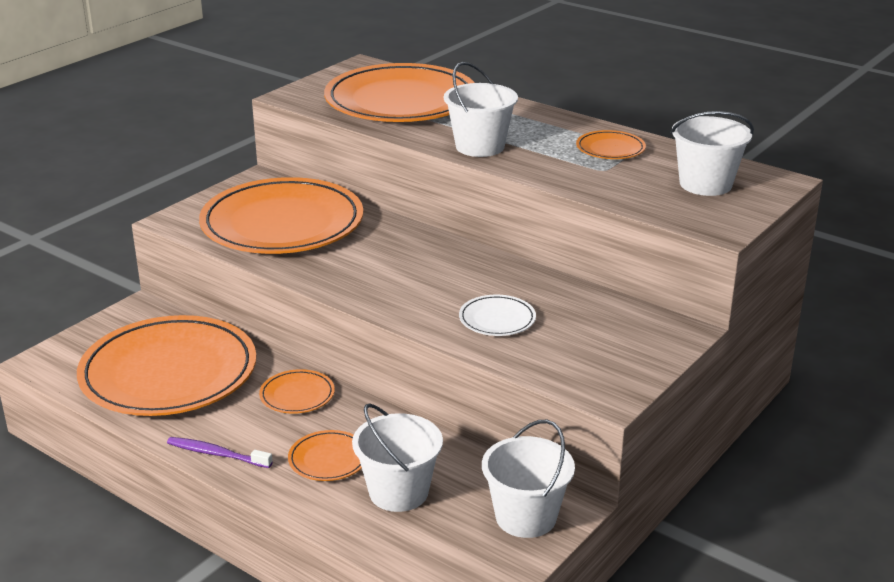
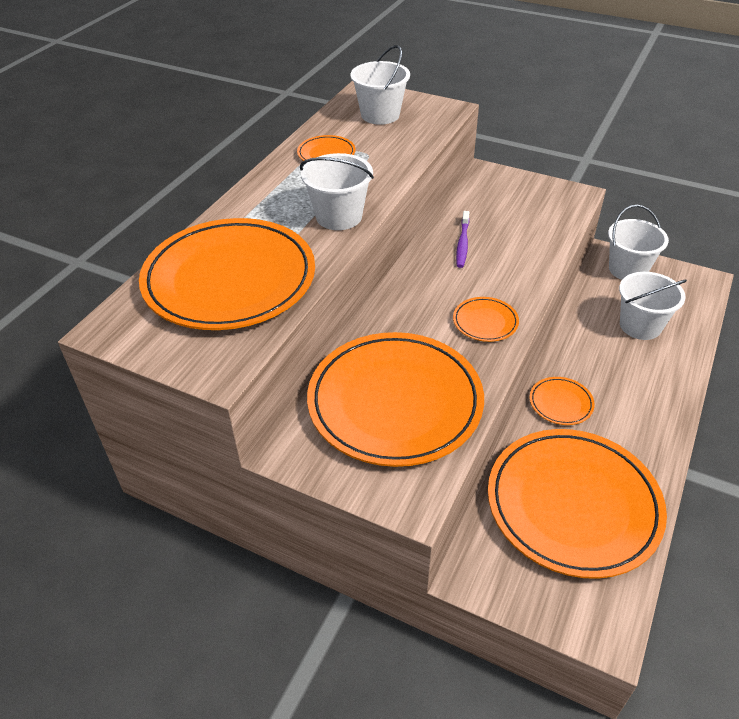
camera: 100 degrees left, 15 degrees up
purple toothbrush [167,437,273,468] -> purple toothbrush moved to [456,211,469,268]
orange plate [288,430,362,481] -> orange plate moved to [453,297,519,342]
white plate [459,295,536,336] -> none

